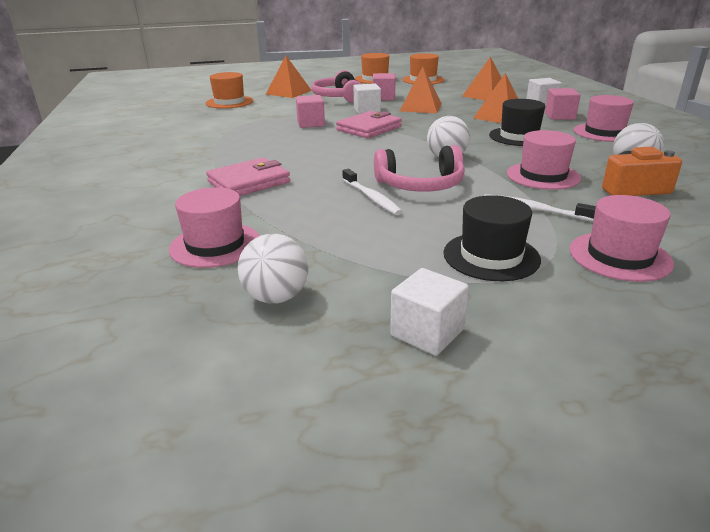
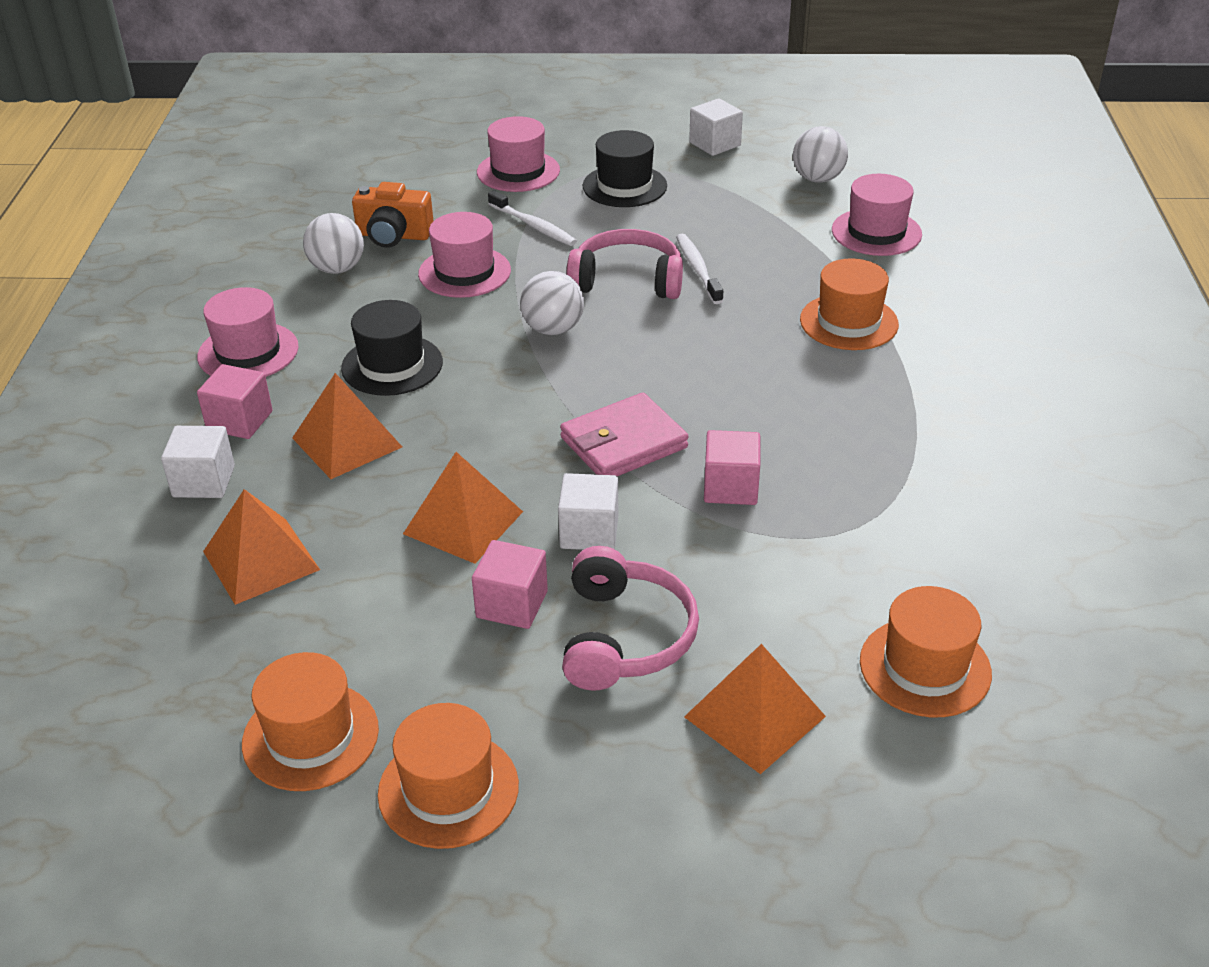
camera: 165 degrees left, 10 degrees up
pink wallet [206,157,290,196] -> orange hat [800,258,899,350]

